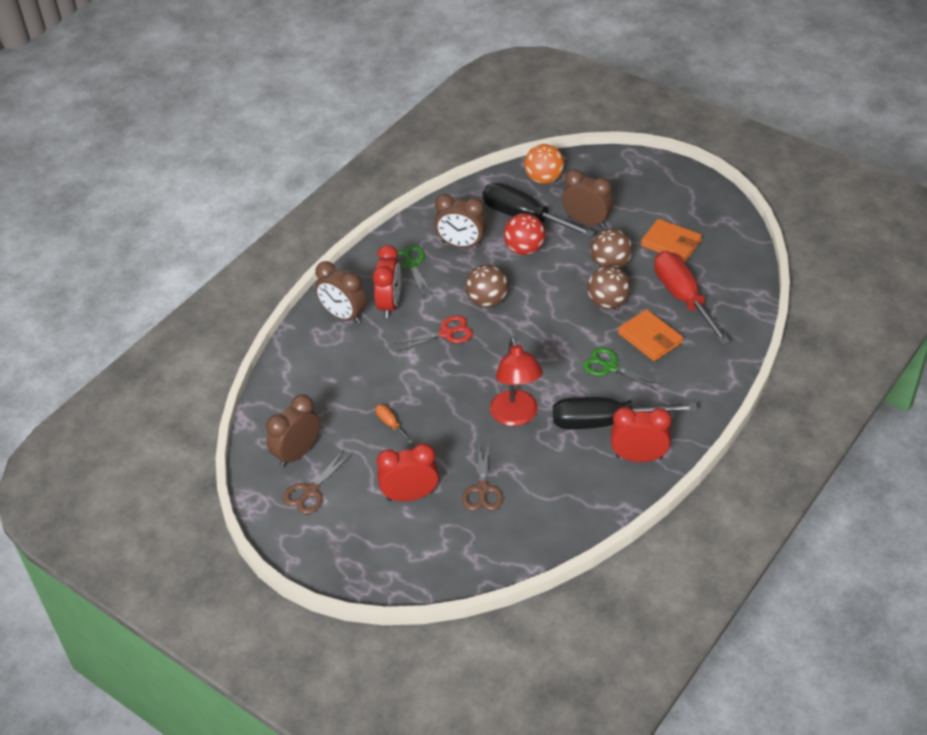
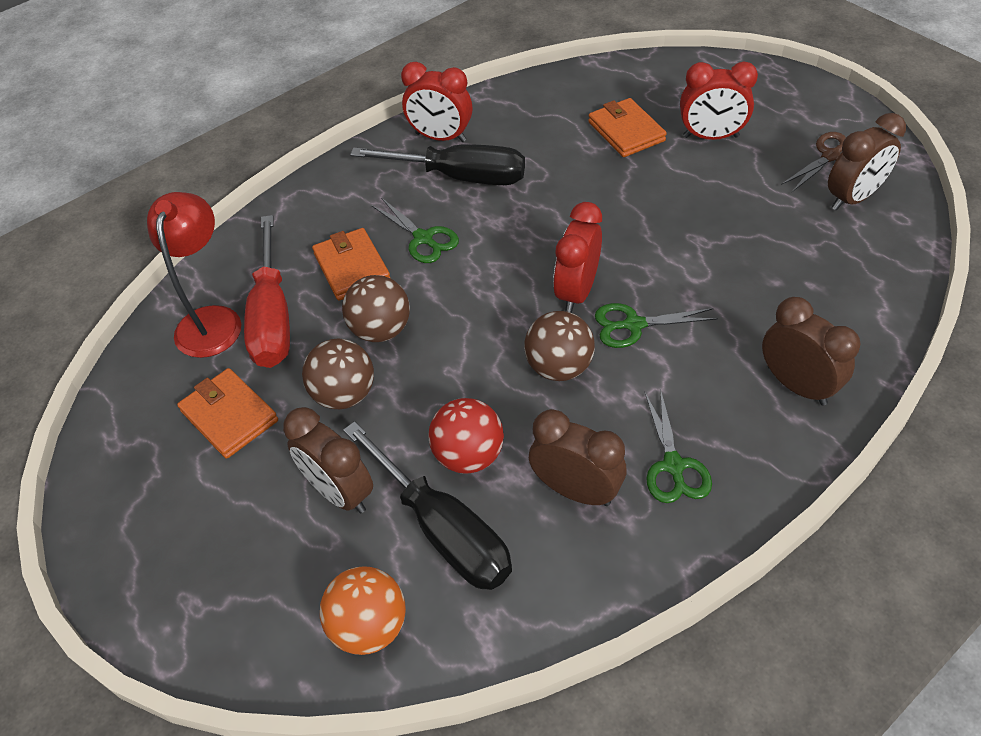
camera: 165 degrees left, 5 degrees up
red clock [373,245,401,318] -> red clock moved to [553,202,602,313]
orange screwdriver [376,405,413,444] -> none
red scissors [393,315,473,351] -> green scissors [595,303,718,348]
brown scissors [462,442,503,511] -> orange wallet [588,98,667,157]
red lamp [490,337,543,426] -> red lamp moved to [147,192,241,358]

